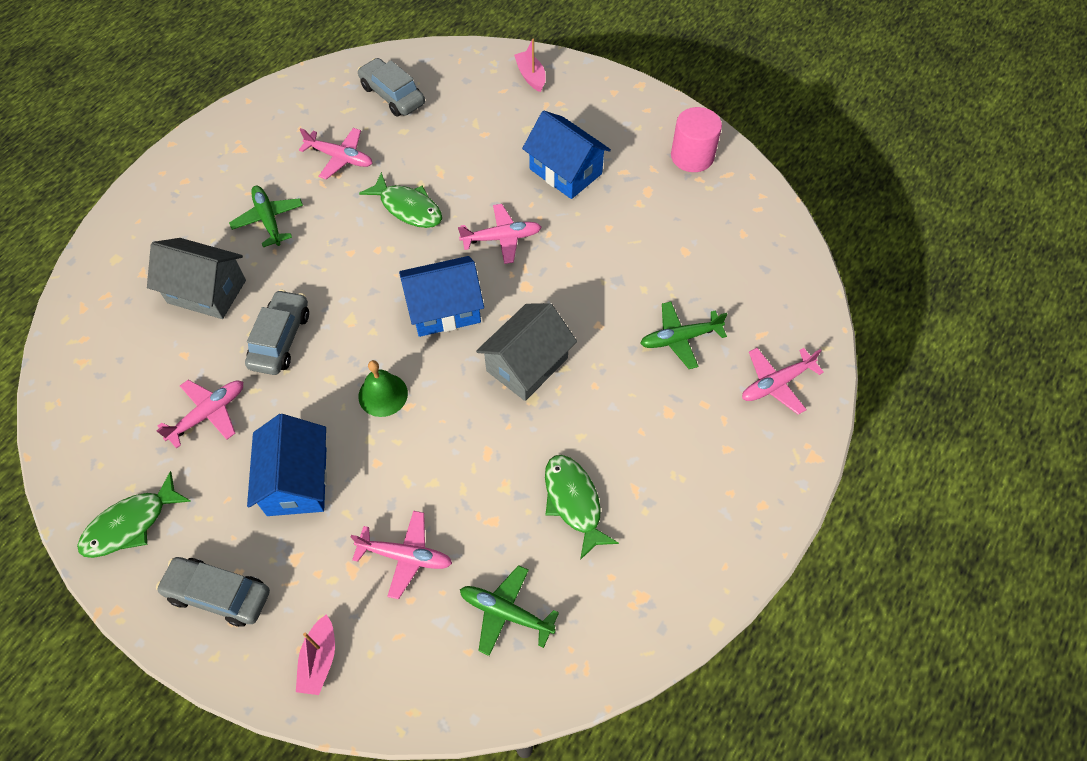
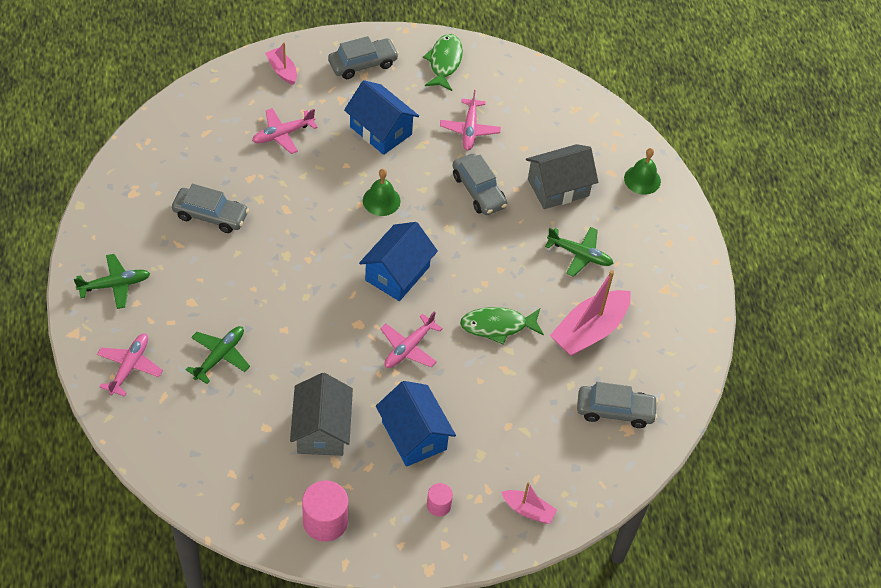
camera: 135 degrees right, 5 degrees down
pink plane [299,128,372,180] -> pink boat [550,270,631,356]
green plane [460,565,559,656] -> green plane moved to [74,254,150,309]
grey house [476,303,577,401] -> grey house moved to [290,373,353,456]
blue house [522,111,611,199] -> blue house turned 60 degrees clockwise [376,381,456,467]
green fish [545,455,619,560] -> grey car [172,184,249,233]
none -> pink cylinder [427,483,453,516]
none -> green bell [624,148,661,195]

